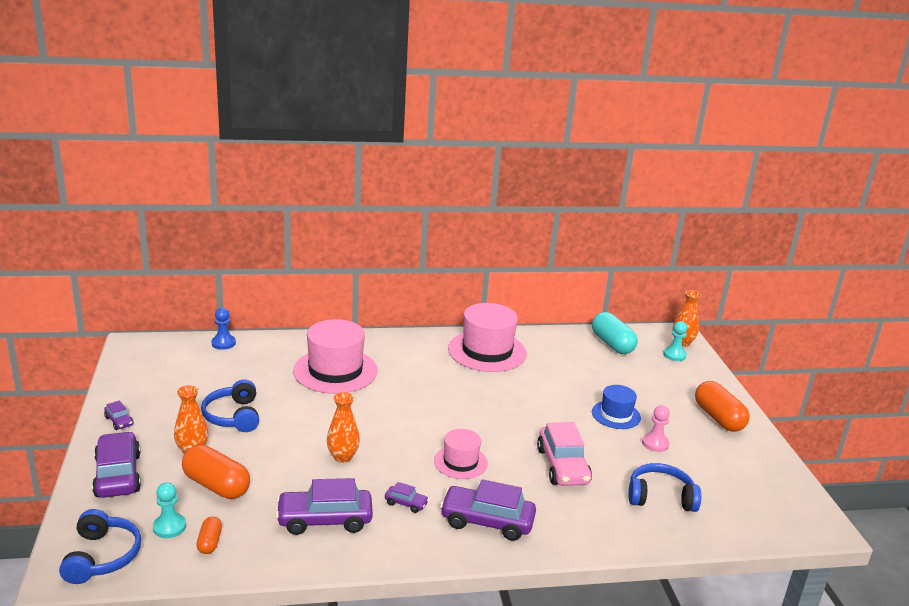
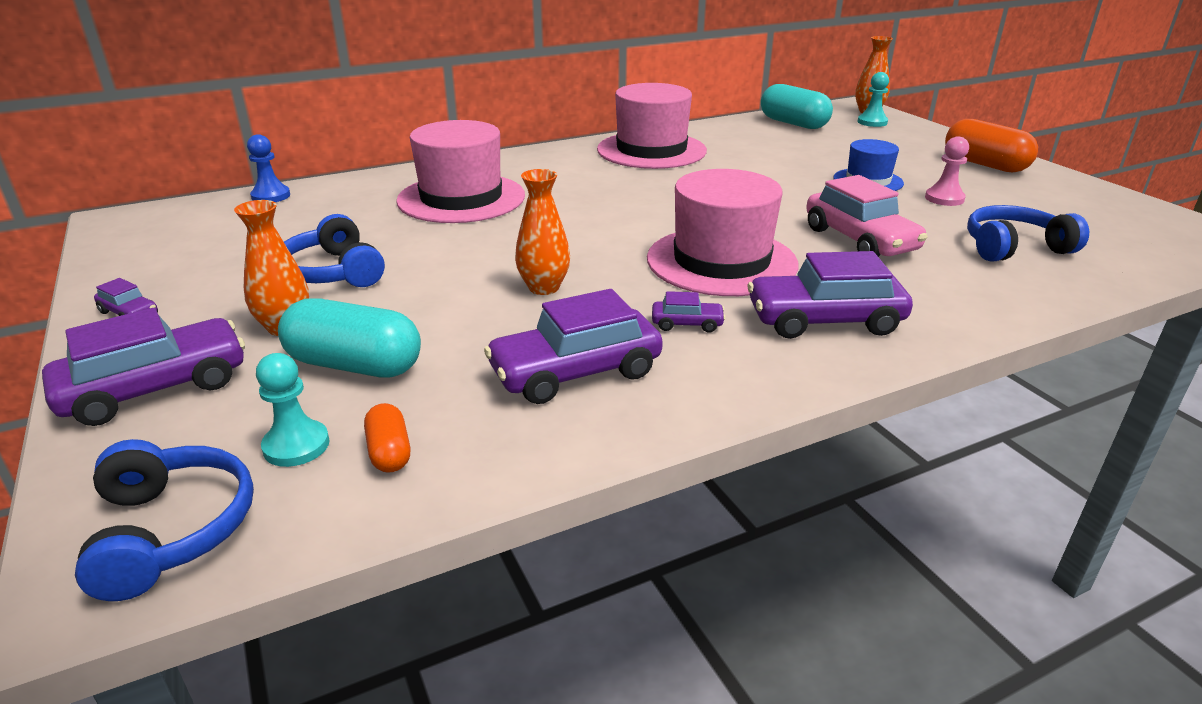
camera: 15 degrees left, 5 degrees up
purple car [92,431,141,498] -> purple car turned 90 degrees clockwise [42,308,245,426]
orange capsule [182,445,250,499] -> turquoise capsule [278,298,421,378]
pink hat [434,429,488,479] -> pink hat [647,169,798,296], size x1.78

